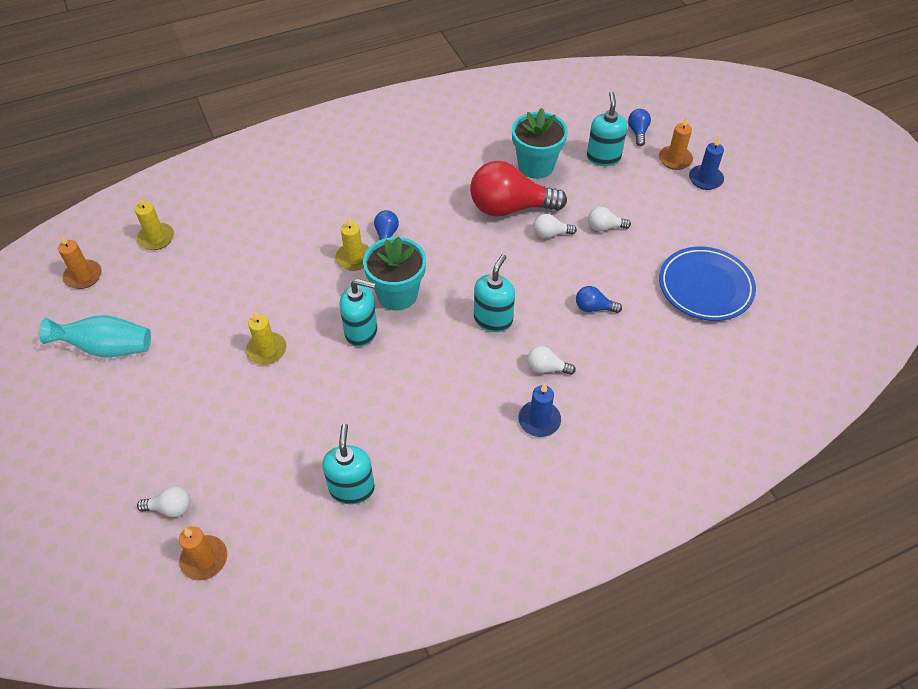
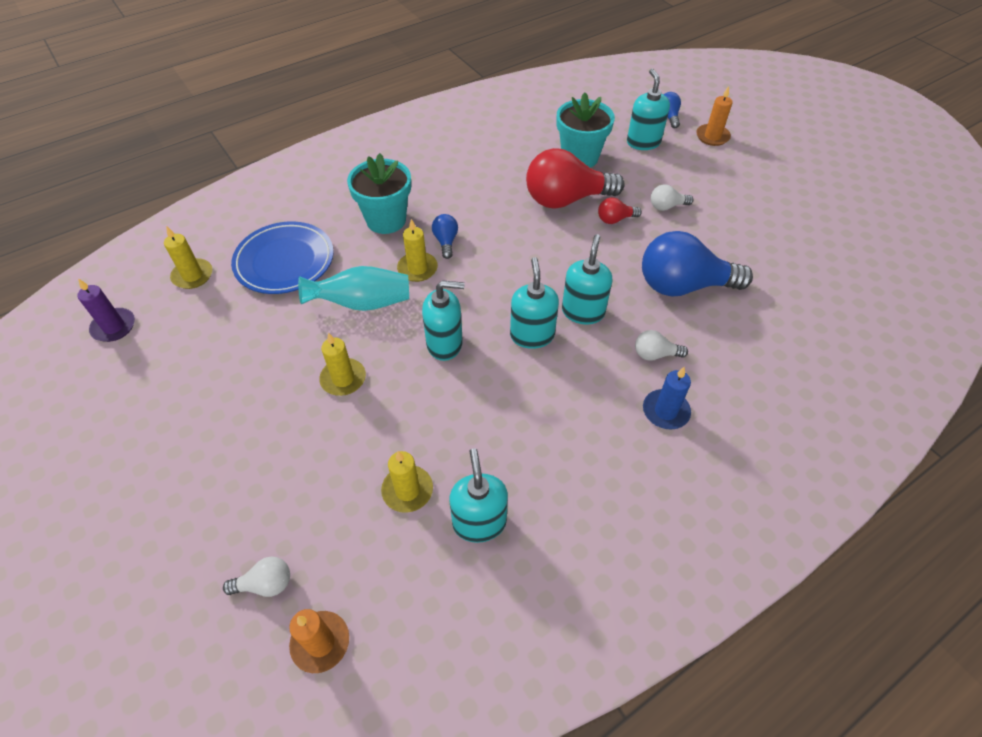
camera: 10 degrees left, 0 degrees up
turquoise vase [39,315,151,357] -> turquoise vase moved to [298,266,409,311]
orange candle [58,235,102,289] -> purple candle [77,279,135,342]
turquoise flower pot [363,236,426,310] -> turquoise flower pot moved to [347,153,411,234]
white light bulb [533,214,577,239] -> red light bulb [598,198,642,224]
blue light bulb [576,286,622,313] -> blue light bulb [642,231,753,296], size x2.25
blue plate [659,246,756,321] -> blue plate moved to [231,221,334,294]
blue candle [689,136,724,190] -> none
none -> yellow candle [381,451,433,513]
none -> turquoise soap dispenser [510,257,559,349]

